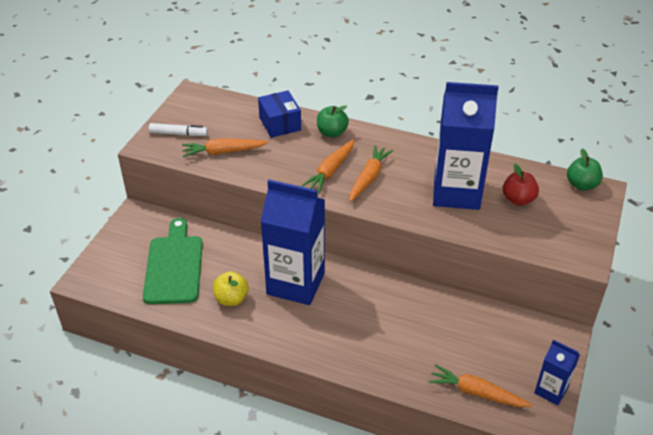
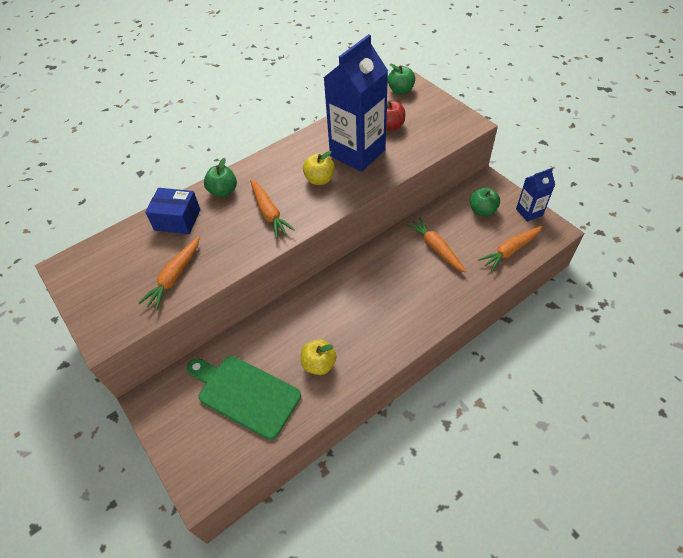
camera: 55 degrees left, 10 degrees up
white marker [149,123,208,136] -> none
blue carton [260,180,325,305] -> none
orange carrot [350,145,393,202] -> orange carrot moved to [406,217,466,273]
none -> yellow apple [303,151,335,185]
none -> green apple [470,187,500,216]

